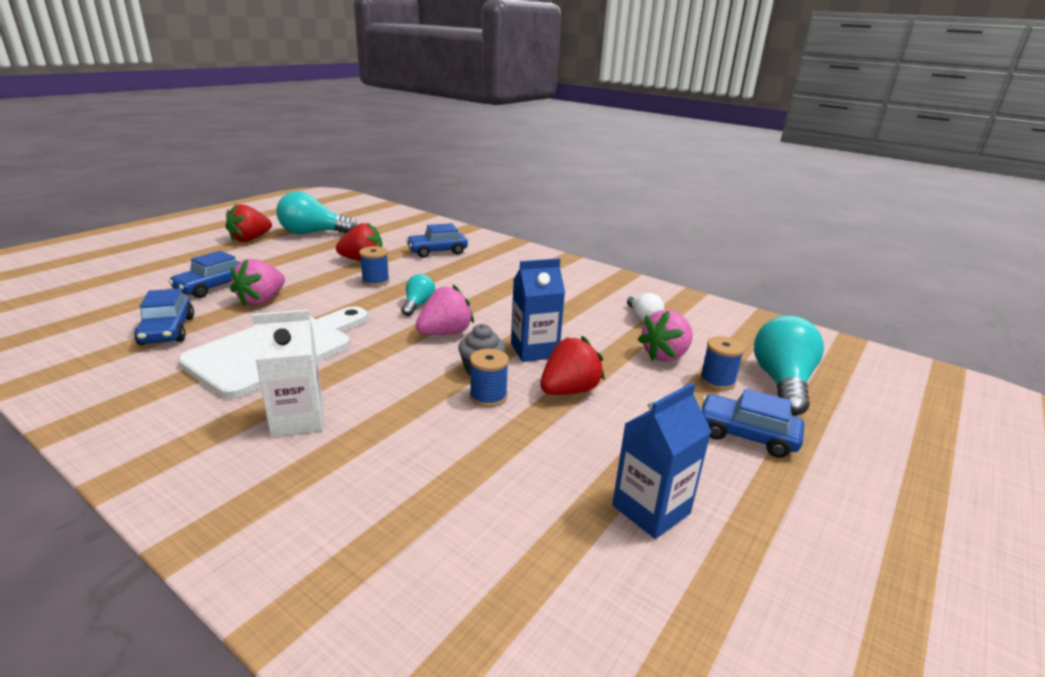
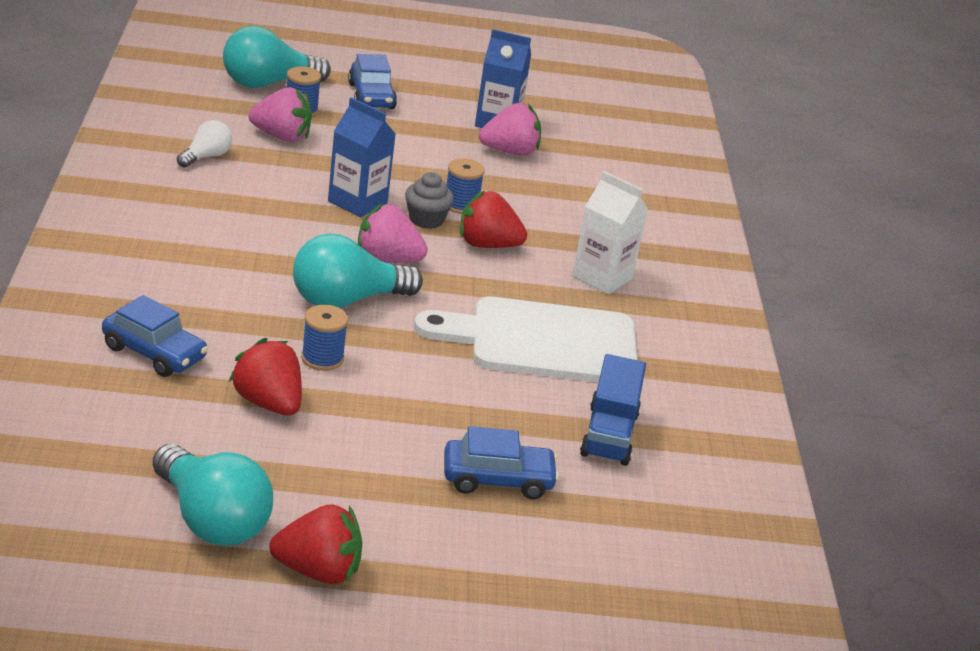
camera: 130 degrees left, 5 degrees up
blue car [134,289,194,345] -> blue truck [580,354,646,466]
pink strawberry [230,259,285,306] -> pink strawberry moved to [479,103,541,156]
turquoise light bulb [401,274,435,316] -> turquoise light bulb [293,234,423,308], size x1.83
red strawberry [540,336,605,395] -> red strawberry moved to [460,190,527,248]

